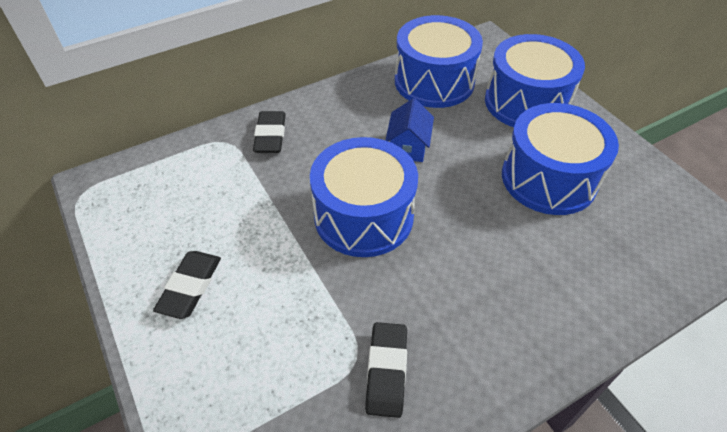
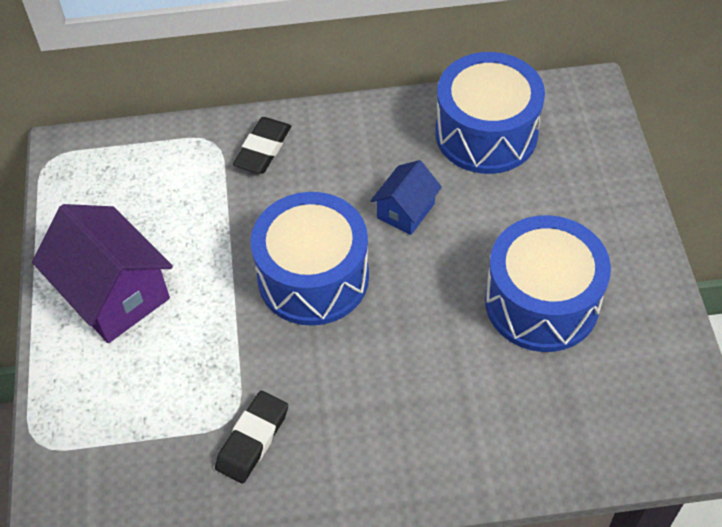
camera: 25 degrees right, 5 degrees up
black eraser [153,251,221,319] -> purple house [32,204,173,343]
blue drum [485,34,585,127] -> none

